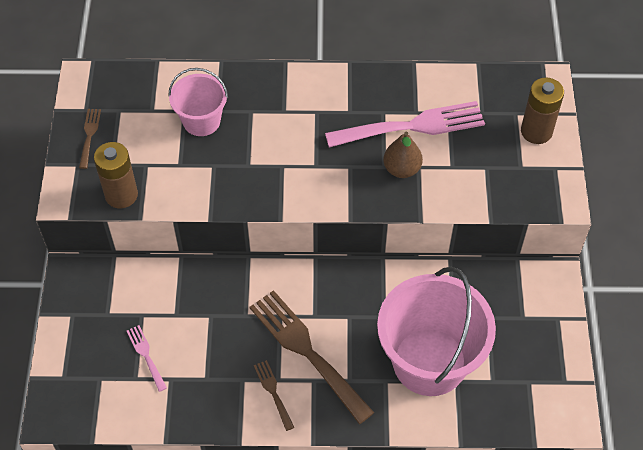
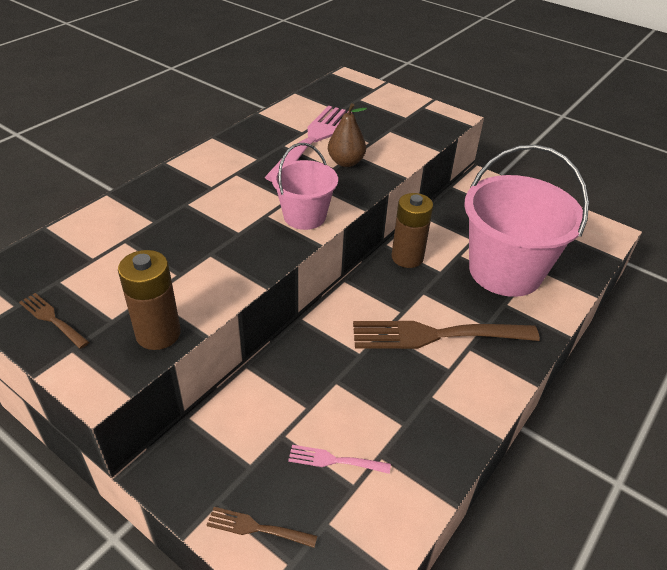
camera: 55 degrees left, 15 degrees down
pink bucket [168,68,228,136] -> pink bucket moved to [272,143,338,230]
brown fork [254,360,294,431] -> brown fork moved to [207,507,317,548]
brown battery [521,78,564,144] -> brown battery moved to [392,193,433,268]

